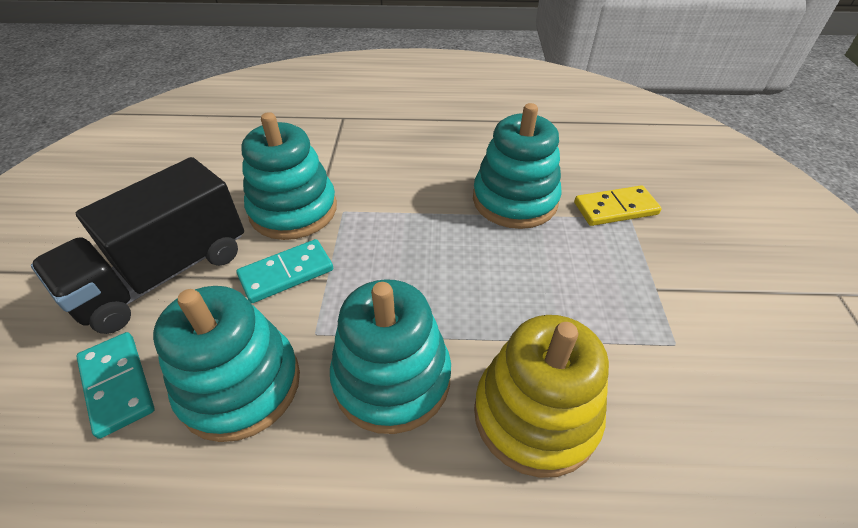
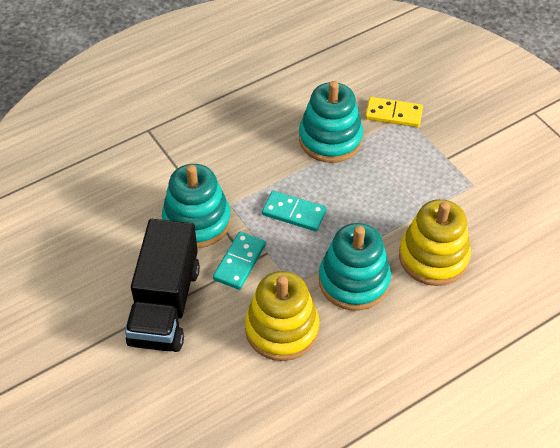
camera: 35 degrees left, 5 degrees up
turquoise domino [76,332,155,439] -> turquoise domino moved to [262,191,326,231]
turquoise stacking toy [153,286,300,442] -> yellow stacking toy [245,271,319,361]
yellow domino [574,185,662,226] -> yellow domino turned 60 degrees clockwise [365,97,423,127]

